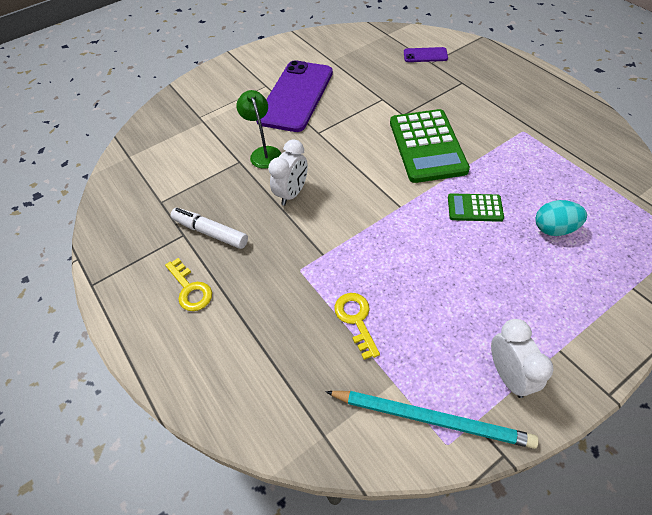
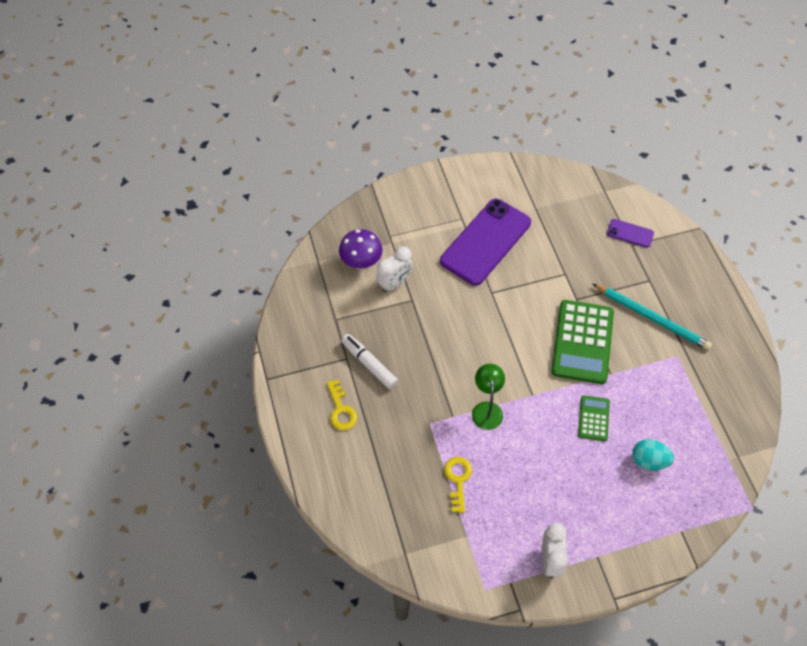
camera: 15 degrees right, 5 degrees up
green lamp [236,90,281,169] -> green lamp moved to [472,364,505,430]
white clock [268,139,308,206] -> white clock moved to [376,246,413,293]
turquoise pencil [325,391,539,449] -> turquoise pencil moved to [593,284,712,350]
green calculator [448,193,504,222] -> green calculator turned 75 degrees clockwise [578,395,610,441]
none -> purple mushroom [339,229,383,270]

